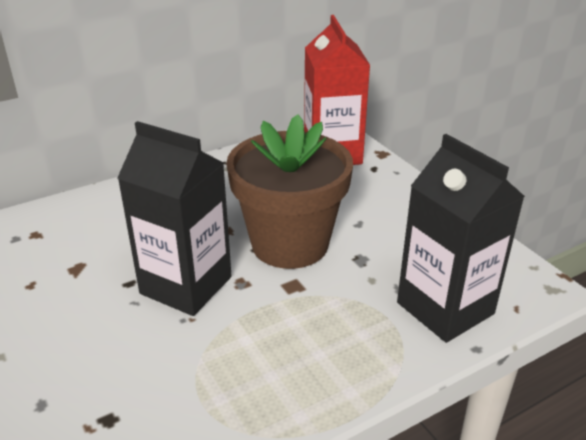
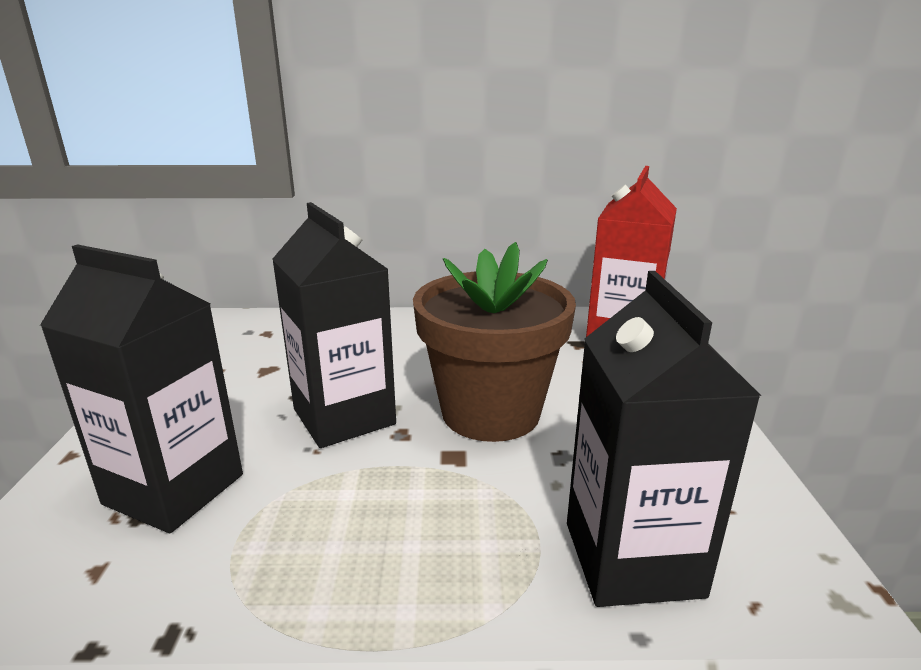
camera: 30 degrees right, 10 degrees down
none -> black carton [40,244,243,533]

